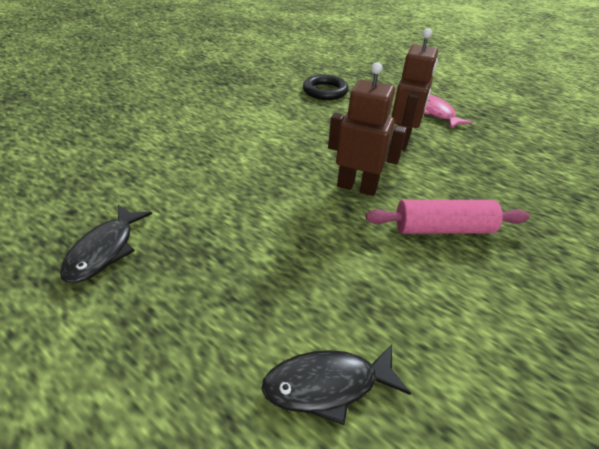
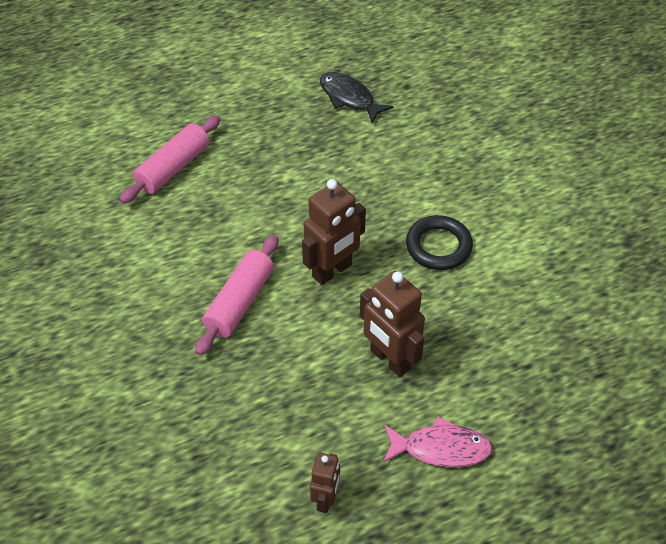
camera: 120 degrees right, 10 degrees up
black fish [261,344,411,425] -> pink rolling pin [119,116,221,204]
black ring [303,75,349,100] -> black ring moved to [406,215,473,270]
none -> brown robot [310,453,340,513]

